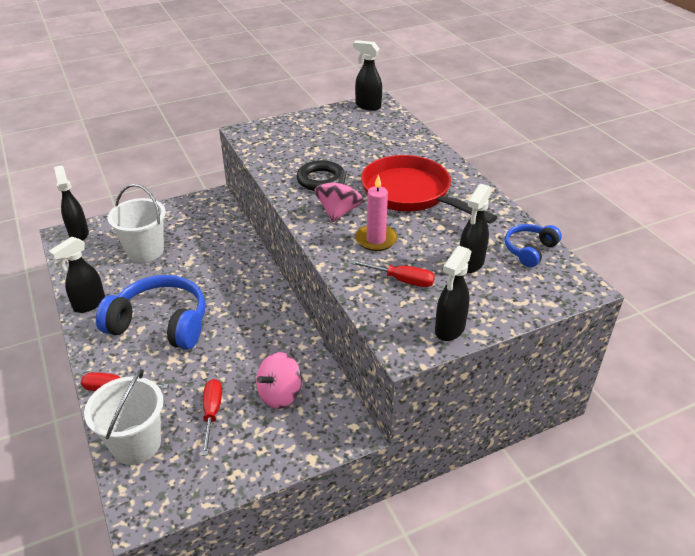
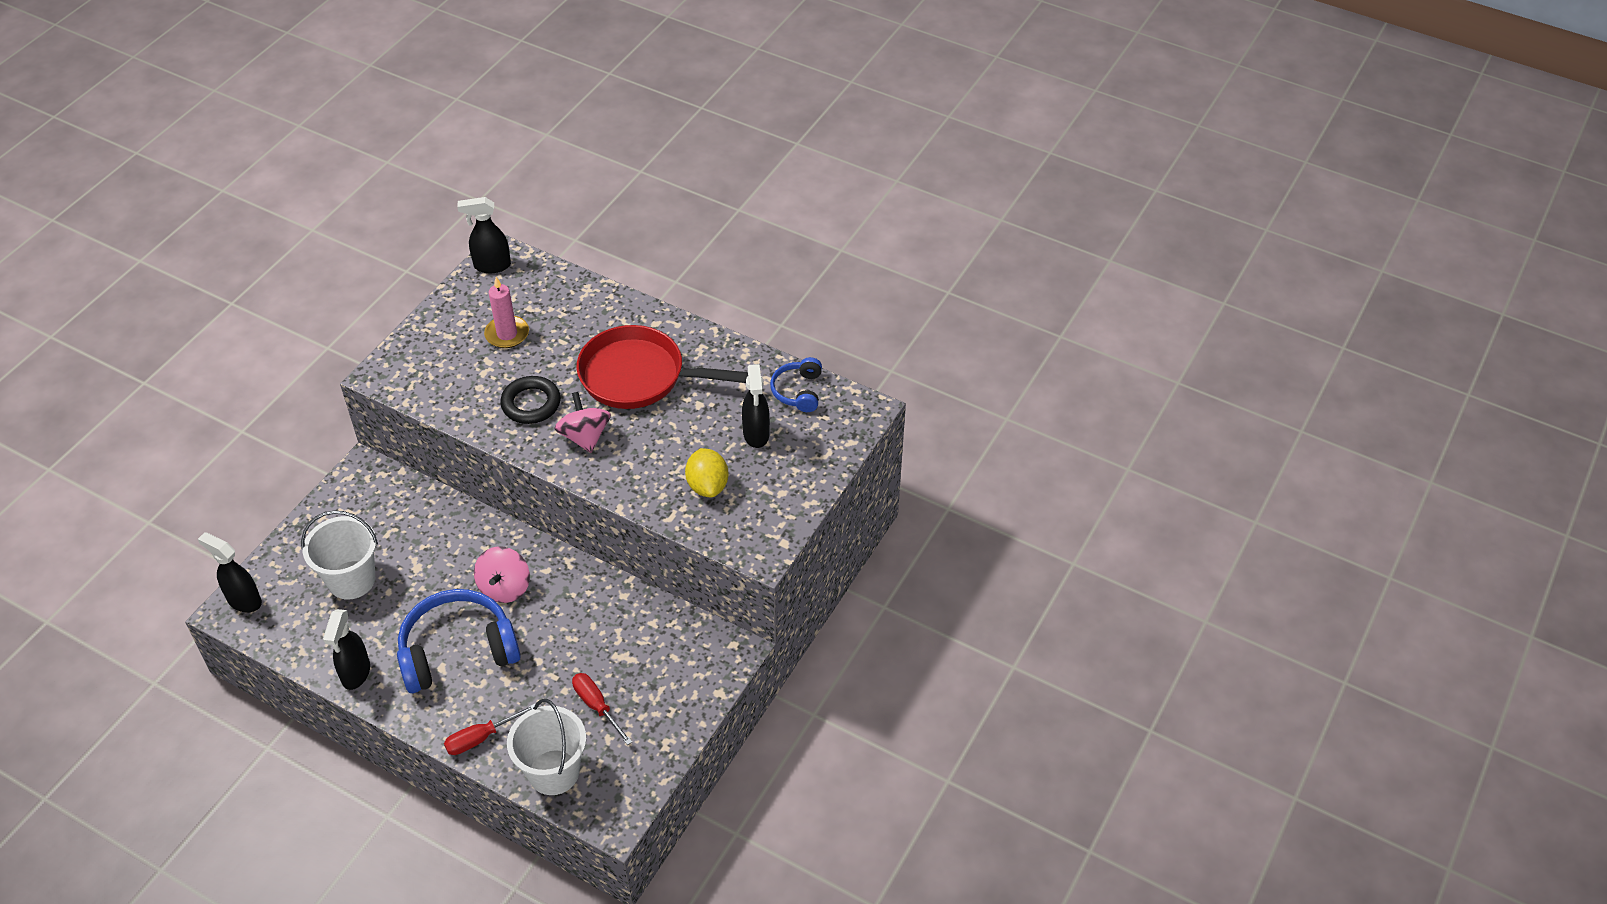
camera: 35 degrees left, 10 degrees up
pink spinning top [256,352,302,409] -> pink spinning top moved to [474,546,530,603]
red screwdriver [349,259,435,287] -> yellow lemon [685,448,728,497]
pink candle [355,175,397,251] -> pink candle moved to [484,277,529,348]
black spray bottle [435,246,472,341] -> none

